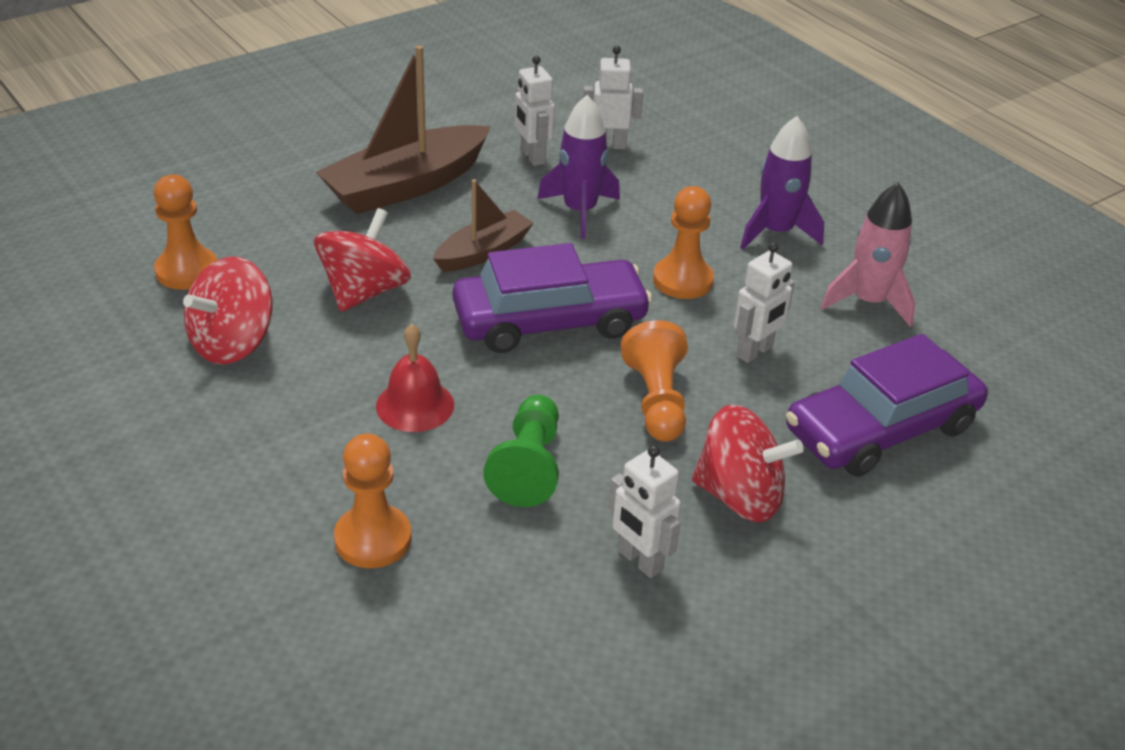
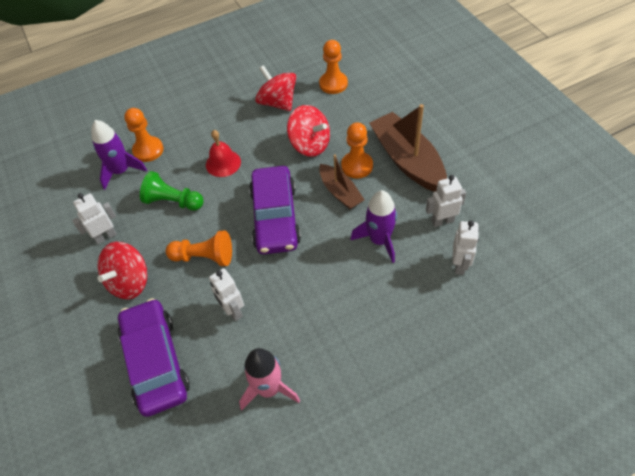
camera: 105 degrees right, 15 degrees up
orange pawn [653,186,714,299] -> orange pawn moved to [341,122,373,178]
purple rocket [740,116,824,249] -> purple rocket moved to [91,120,147,190]

